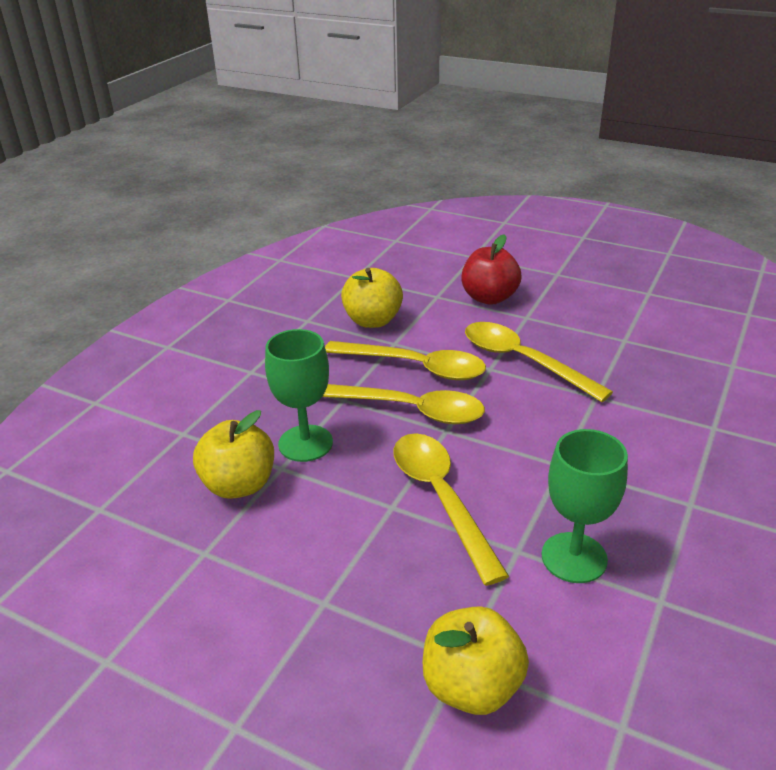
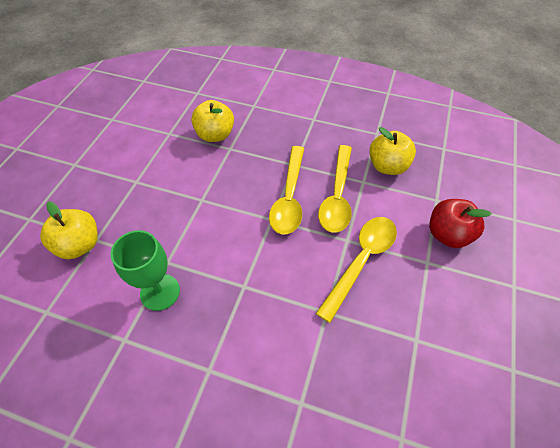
camera: 80 degrees right, 20 degrees up
green goblet [265,329,333,462] -> none
yellow spoon [393,433,509,586] -> none

